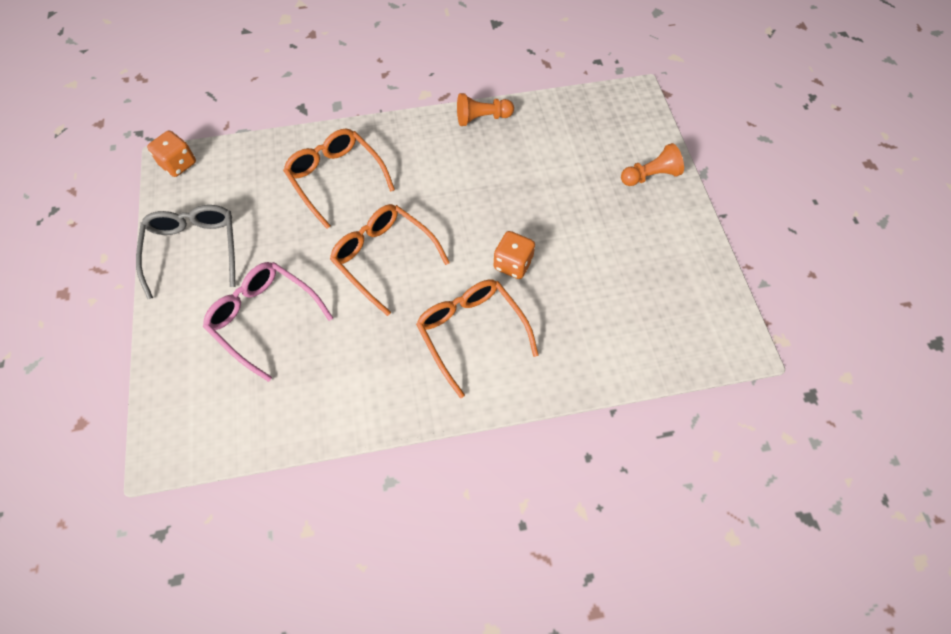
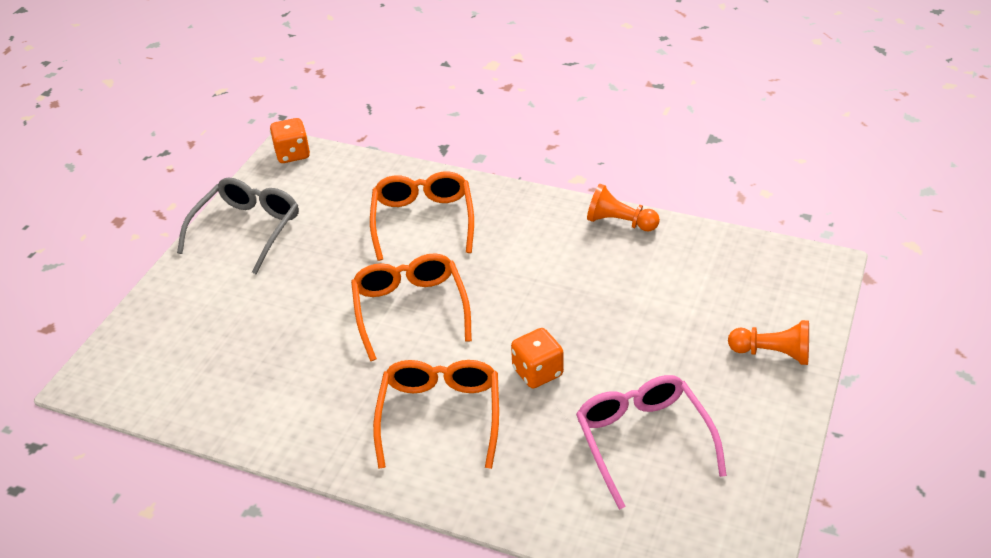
camera: 35 degrees right, 20 degrees down
pink glasses [203,262,333,382] -> pink glasses moved to [576,375,727,510]

